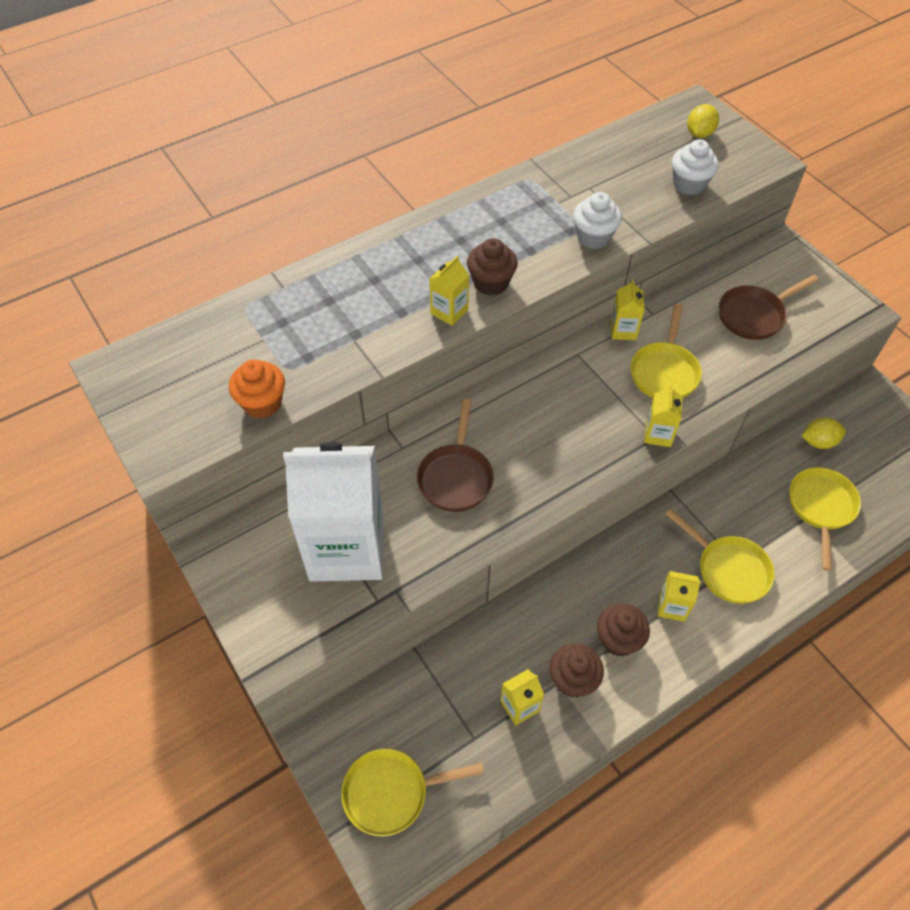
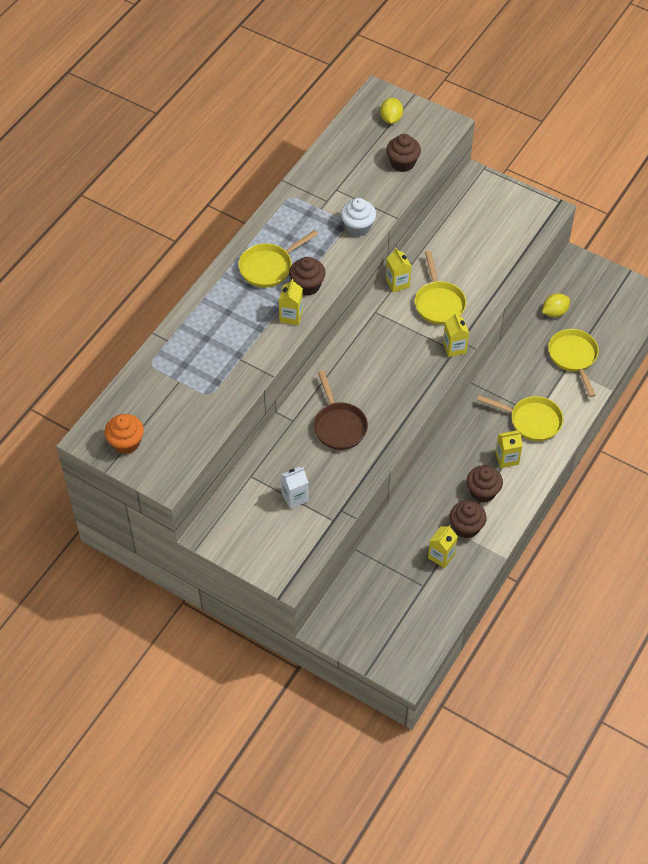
camera: 25 degrees left, 0 degrees up
orange cupcake [229,359,285,419] -> orange cupcake moved to [105,414,144,454]
white carton [283,442,384,582] -> white carton [281,467,309,509], size x0.40
yellow pan [341,748,484,836] -> yellow pan moved to [238,230,318,288]
white cupcake [672,139,719,195] -> brown cupcake [386,134,421,172]
brown pan [719,275,819,340] -> none

